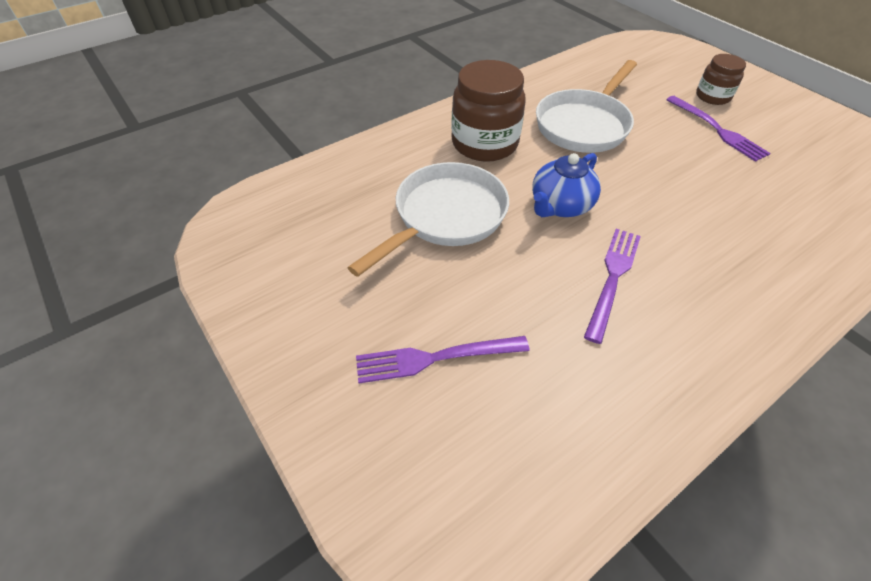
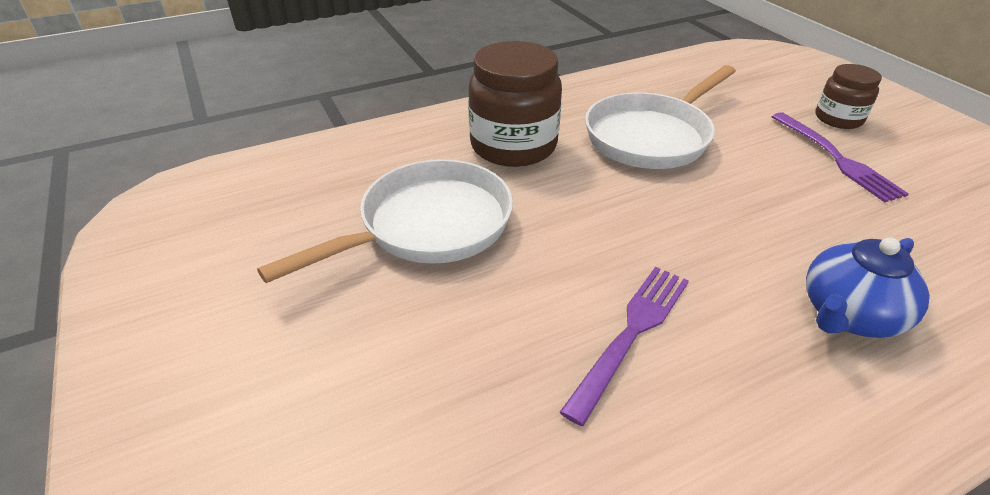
camera: 10 degrees right, 10 degrees down
purple fork [356,336,530,383] -> none
blue teapot [532,153,601,217] -> blue teapot moved to [806,237,930,338]

